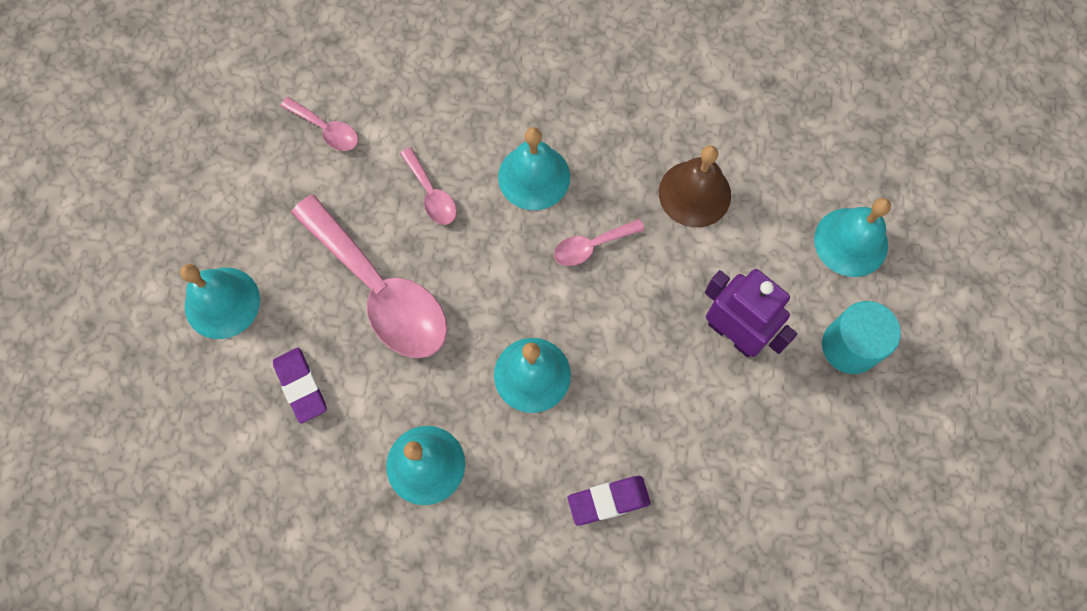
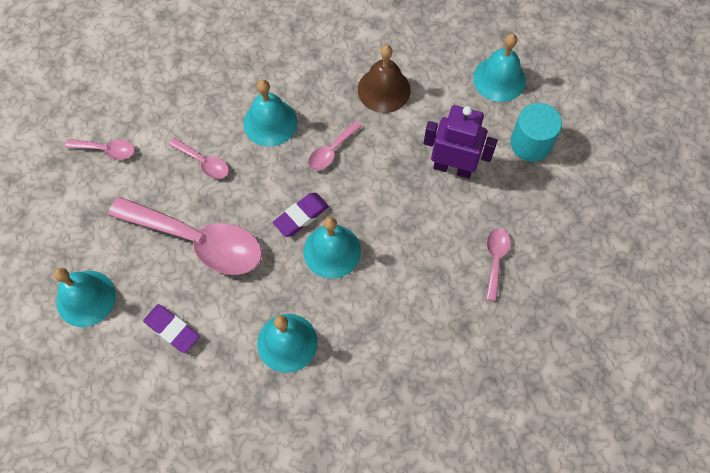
camera: 25 degrees left, 5 degrees down
purple eraser [567,476,651,526] -> purple eraser moved to [273,193,329,237]
none -> pink spoon [486,228,510,301]

